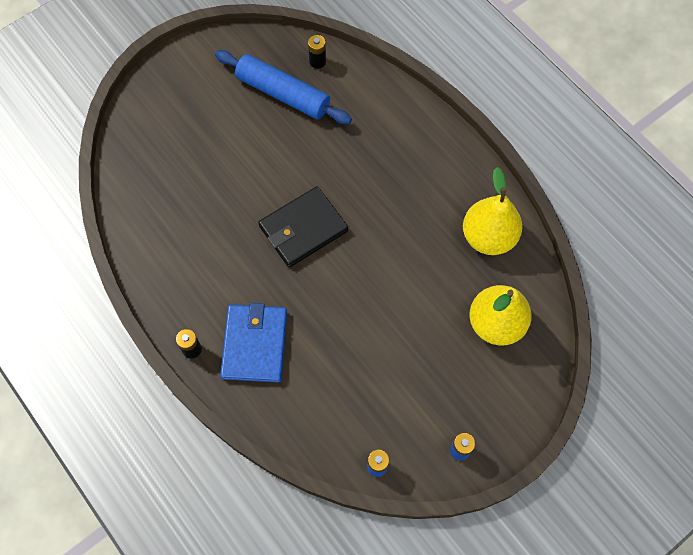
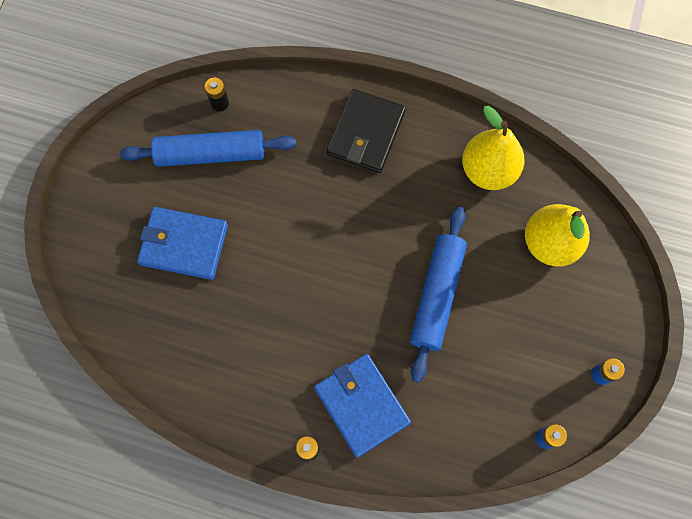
camera: 35 degrees left, 5 degrees up
black wallet [258,187,348,268] -> black wallet moved to [327,89,406,173]
none -> blue wallet [137,207,228,280]
none -> blue rolling pin [410,207,467,383]

